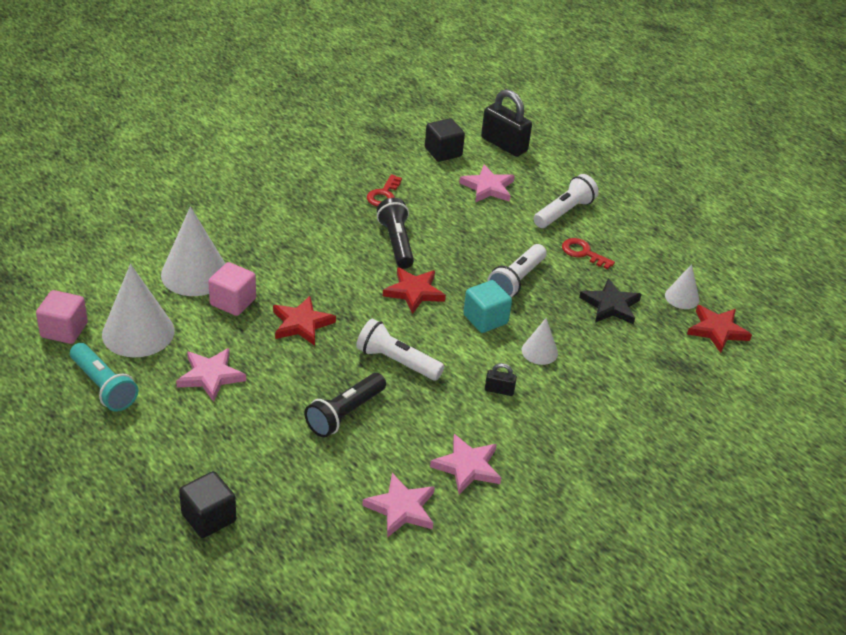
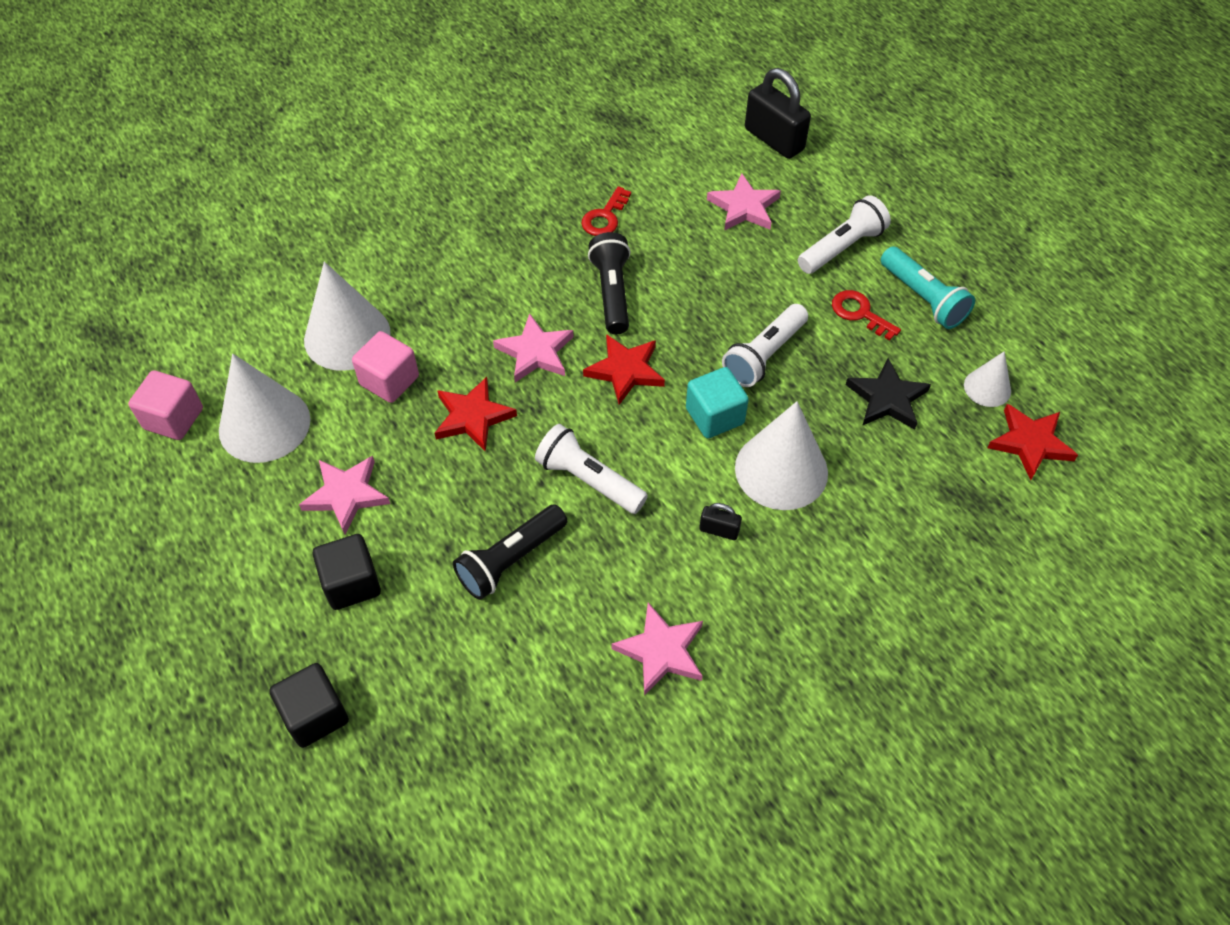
camera: 10 degrees right, 15 degrees up
turquoise flashlight [70,343,138,412] -> turquoise flashlight moved to [881,246,975,329]
pink star [362,473,435,538] -> pink star moved to [493,313,574,383]
black cube [425,118,465,162] -> black cube moved to [312,534,381,610]
white cone [522,318,558,365] -> white cone [735,401,828,510], size x1.90

